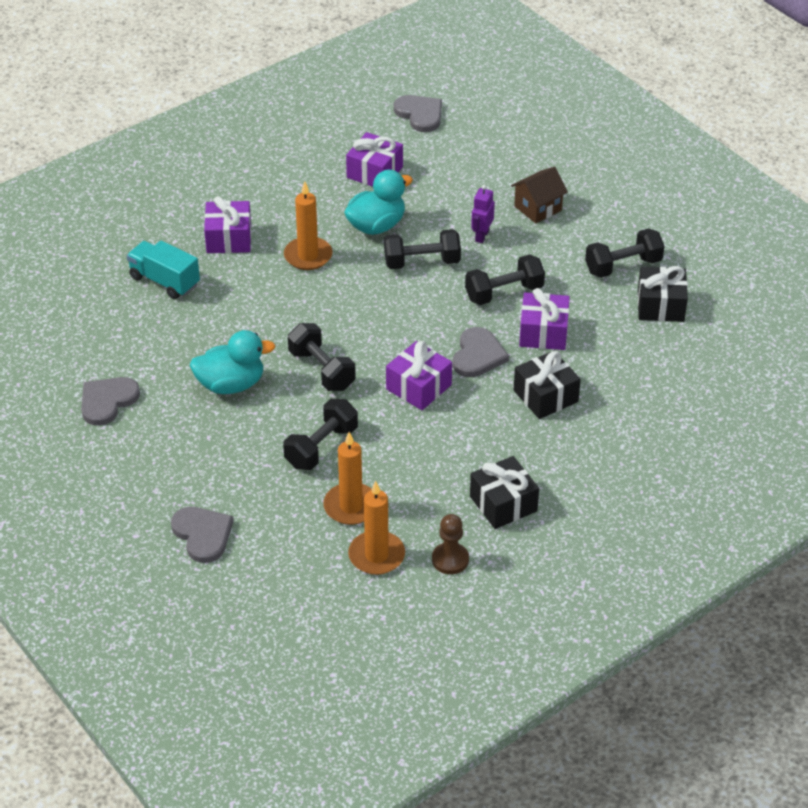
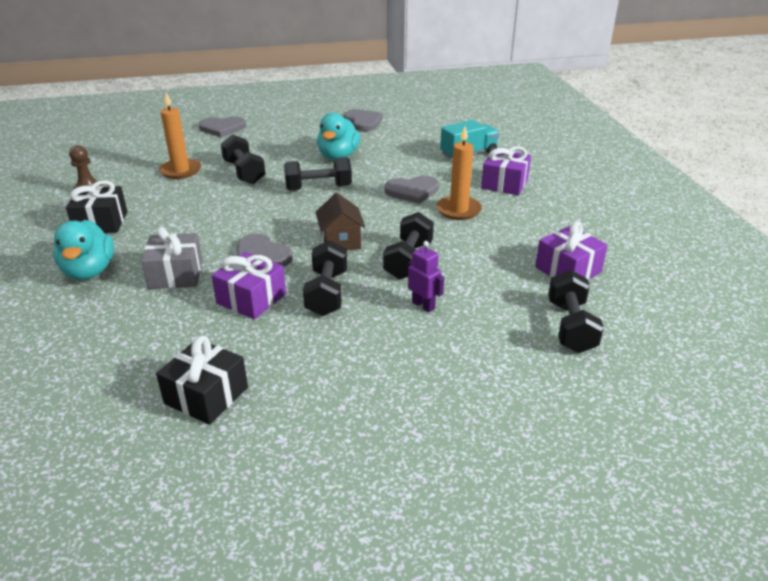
camera: 115 degrees right, 10 degrees down
turquoise duck [344,170,413,235] -> turquoise duck moved to [53,220,114,280]
orange candle [348,481,405,575] -> none
purple gift [386,341,452,410] -> none
grey heart [394,95,442,132] -> grey heart moved to [385,176,439,204]
brown house [511,167,568,224] -> brown house moved to [316,193,365,251]
black gift [514,351,581,419] -> grey gift [141,227,202,289]
black dumbbell [585,228,665,278] -> black dumbbell moved to [548,270,604,353]

